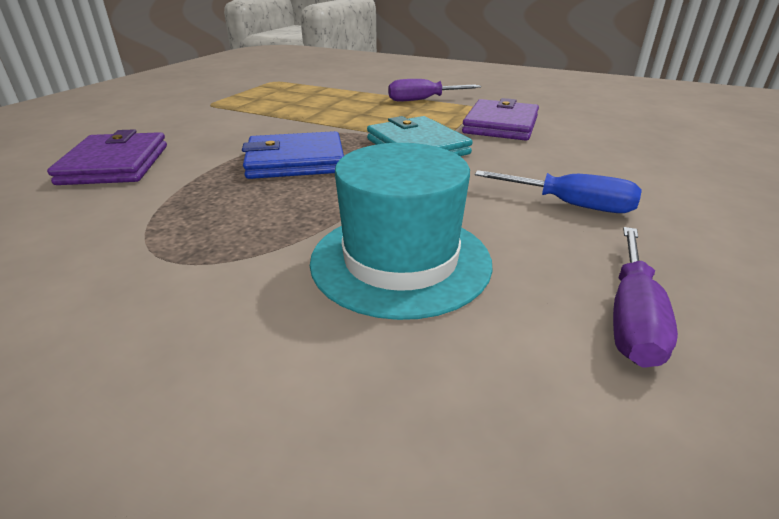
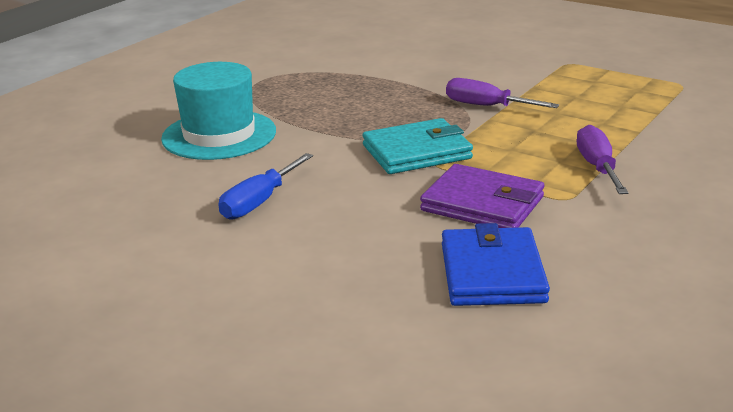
camera: 100 degrees right, 5 degrees down
purple wallet [47,129,167,185] -> none
blue wallet [242,131,344,179] -> blue wallet moved to [442,223,550,306]
purple screwdriver [613,227,678,368] -> purple screwdriver moved to [446,78,559,108]

